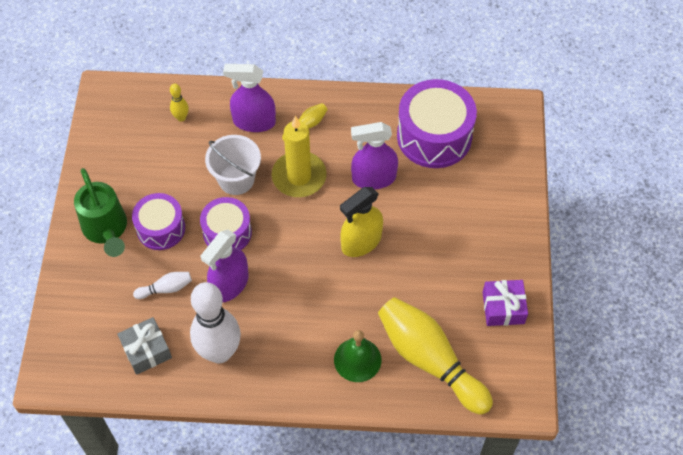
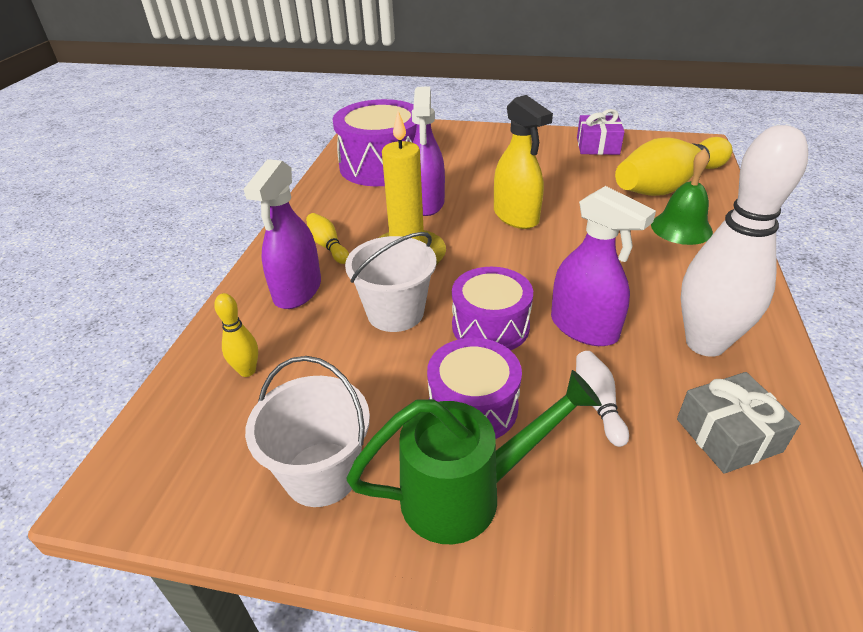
camera: 80 degrees left, 20 degrees down
none -> white bucket [245,356,370,507]

